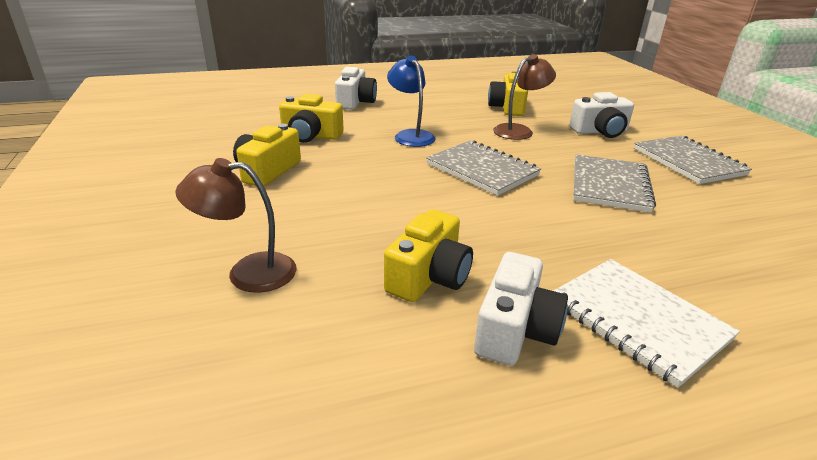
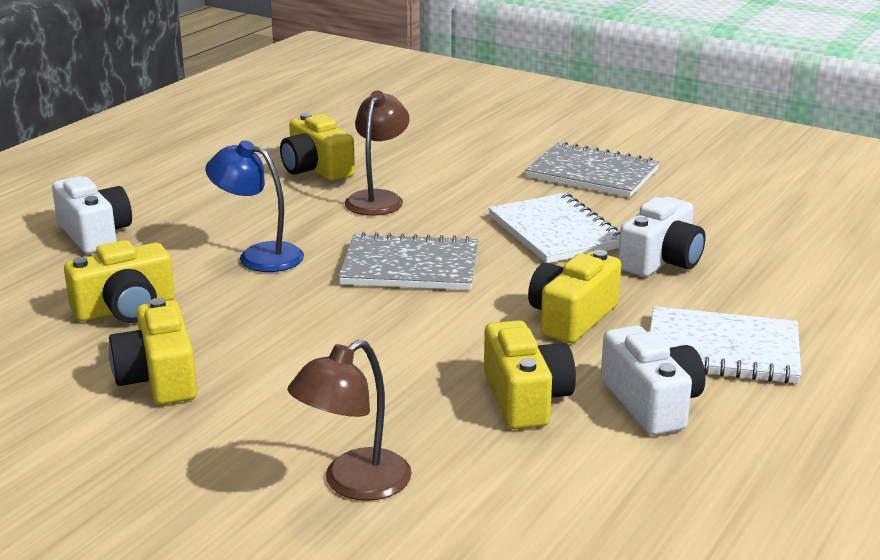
camera: 40 degrees left, 5 degrees down
white camera [569,92,634,138] -> white camera moved to [618,197,706,277]
grey notebook [573,154,656,212] -> white notebook [488,193,620,263]
none -> yellow camera [528,250,621,343]

